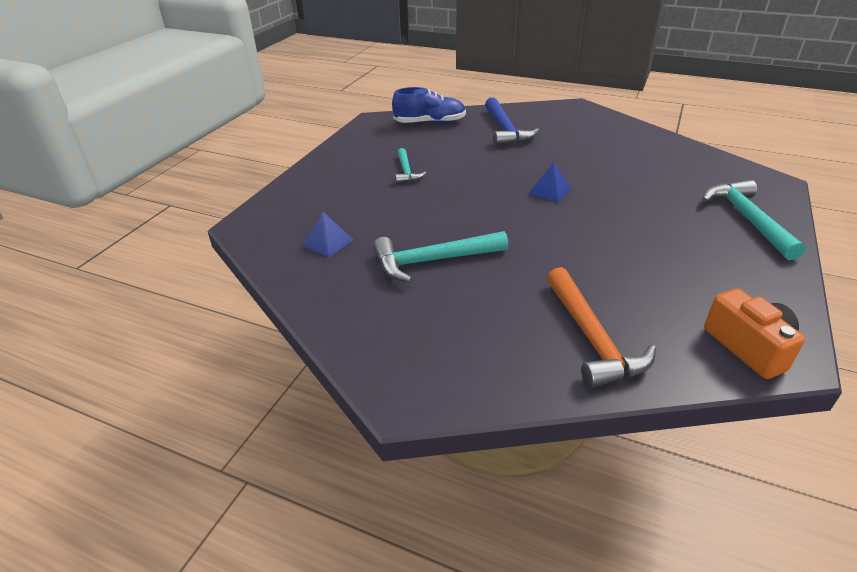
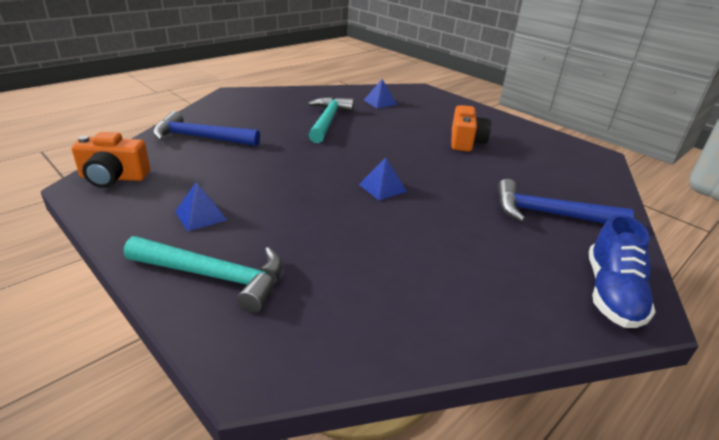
camera: 110 degrees right, 5 degrees down
blue shoe [392,87,466,124] -> blue shoe moved to [589,214,656,328]
turquoise hammer [395,148,426,184] -> orange camera [451,105,491,152]
orange hammer [547,267,656,388] -> blue hammer [153,111,260,146]
none -> blue pyramid [175,182,227,232]

